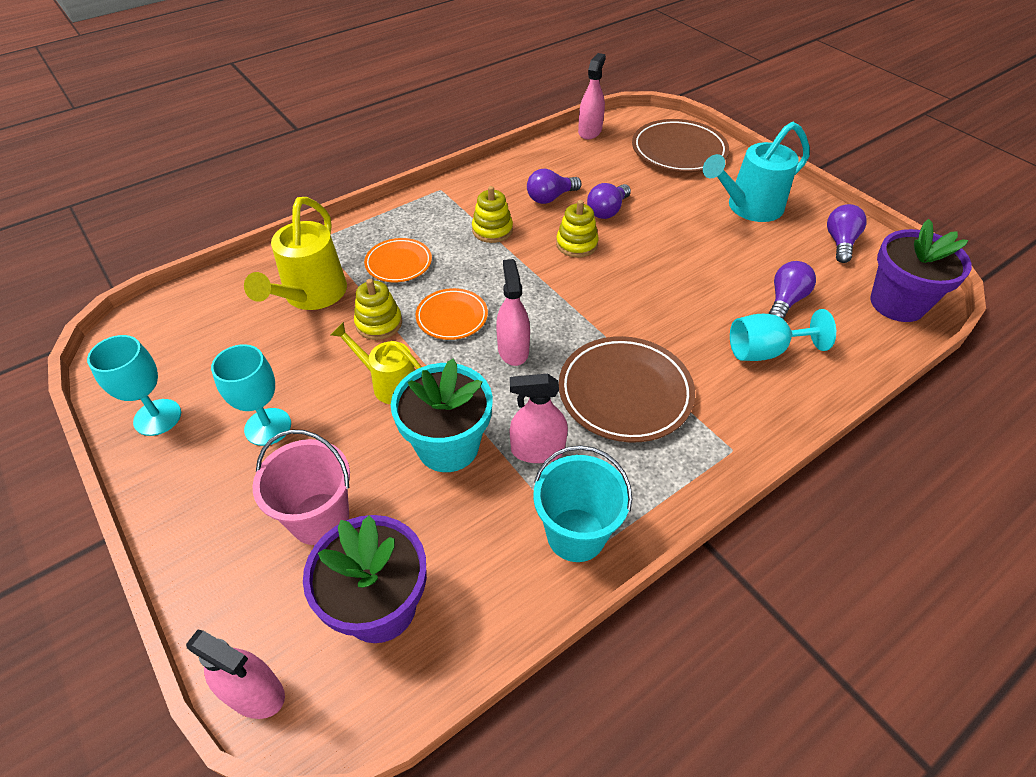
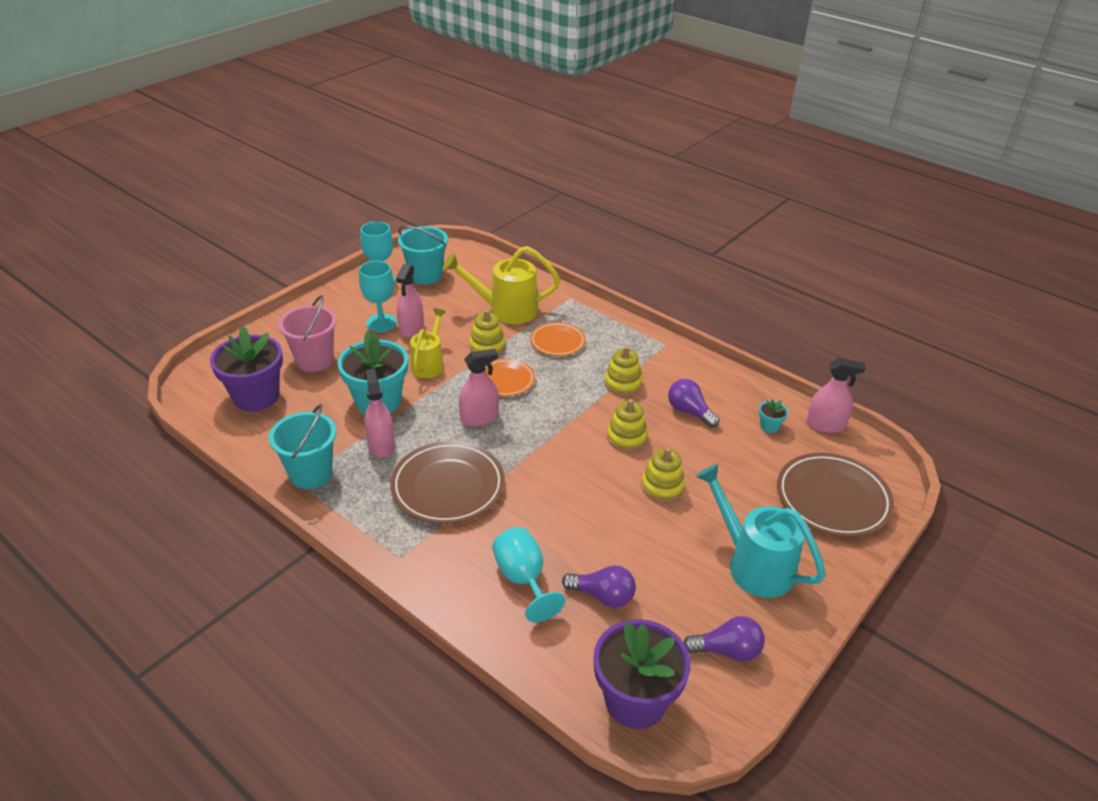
camera: 75 degrees right, 10 degrees down
pink spray bottle [186,630,285,719] -> pink spray bottle moved to [396,264,424,338]
purple light bulb [587,183,631,219] -> none
none -> turquoise bucket [398,226,448,285]
none -> yellow stacking toy [641,447,685,502]
none -> turquoise flower pot [759,399,788,433]

